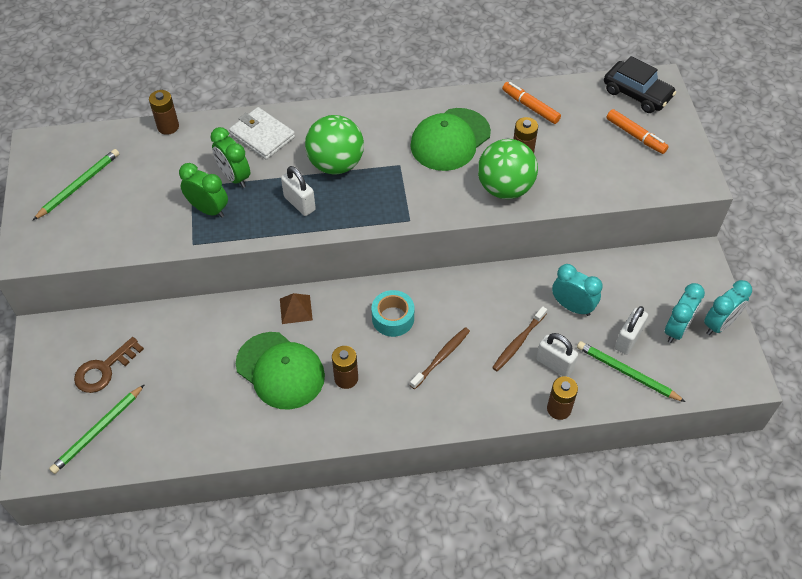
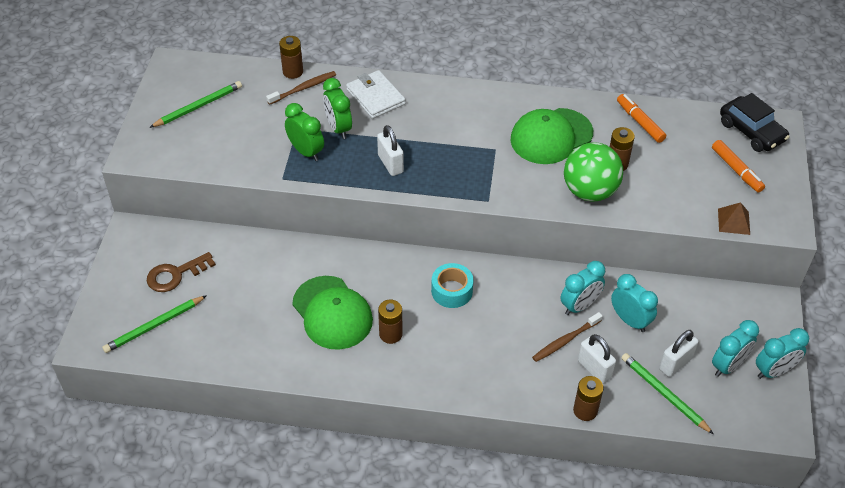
camera: 15 degrees right, 5 degrees down
brown pyramid [280,293,313,324] -> brown pyramid moved to [718,202,750,235]
green ball [305,115,364,174] -> none
brown toothbrush [410,327,470,389] -> brown toothbrush moved to [266,71,336,105]
none -> turquoise clock [560,261,605,315]

